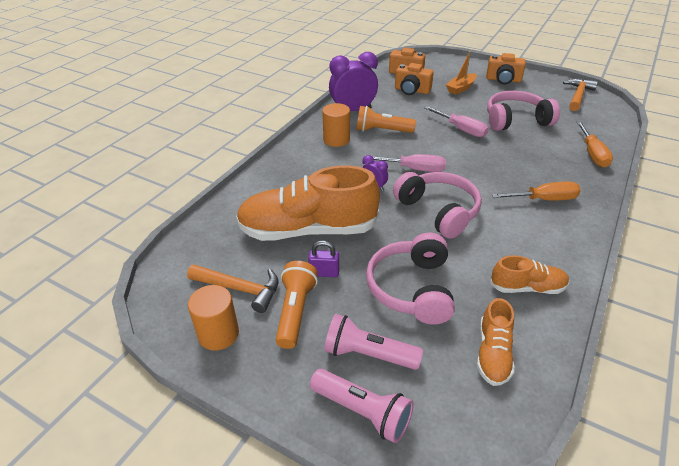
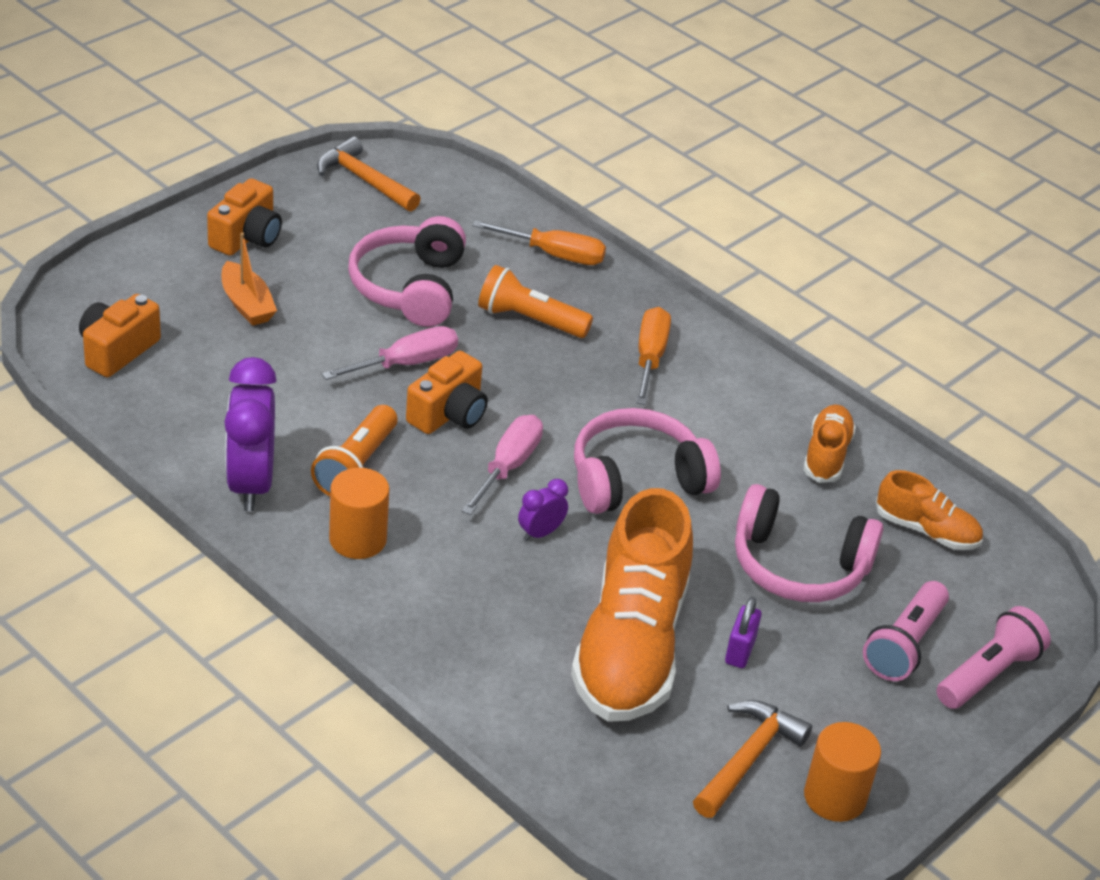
camera: 80 degrees left, 0 degrees up
orange flashlight [276,261,318,349] -> orange flashlight moved to [478,265,593,338]
orange camera [395,63,434,95] -> orange camera moved to [406,351,488,434]

